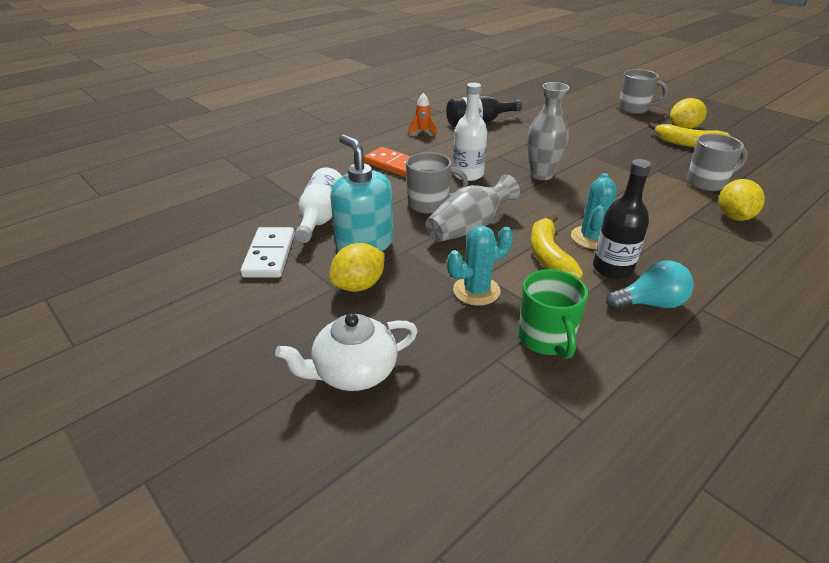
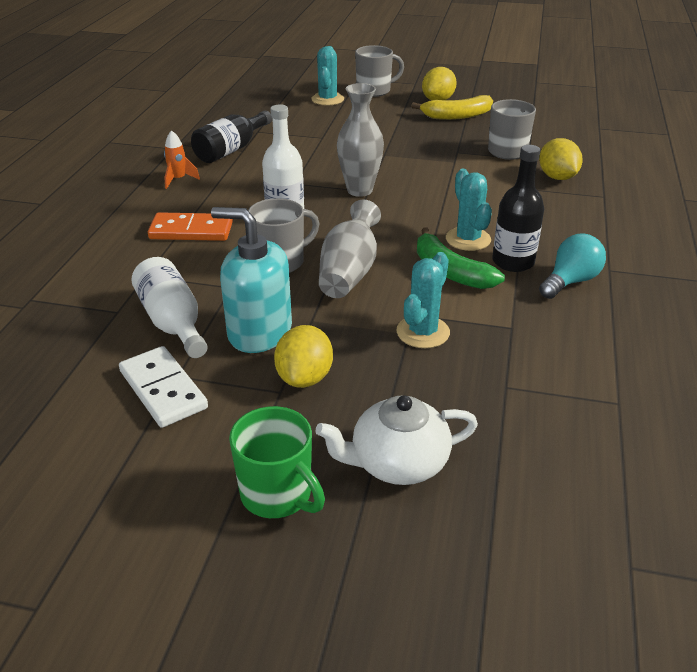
camera: 35 degrees left, 0 degrees up
white teapot [275,313,418,391] -> white teapot turned 45 degrees clockwise [315,395,478,485]
green mug [518,269,588,359] -> green mug moved to [229,406,325,518]
yellow banana [531,215,583,279] -> green banana [417,227,505,289]
none -> turquoise cactus [311,46,344,105]

